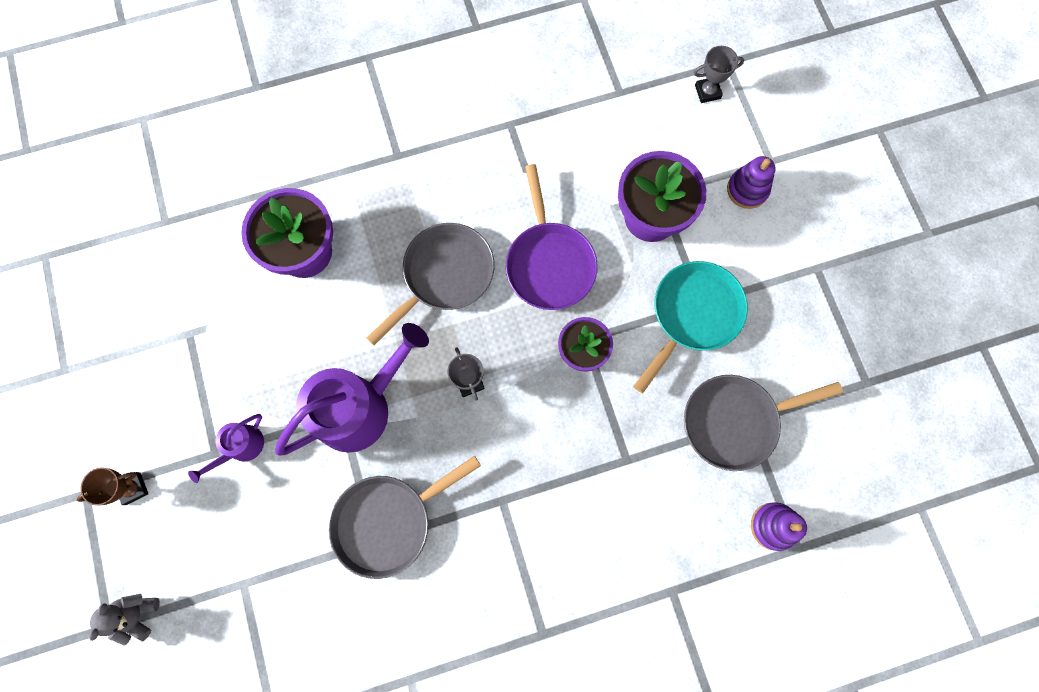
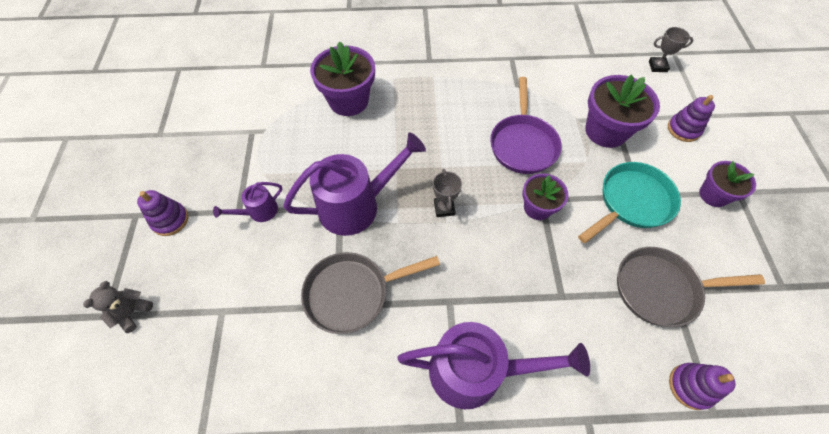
camera: 15 degrees right, 15 degrees down
brown trophy [77,467,149,506] -> purple stacking toy [137,190,188,236]
grey pan [366,223,495,345] -> none
none -> purple watering can [397,322,590,409]
none -> purple flower pot [699,161,756,207]

